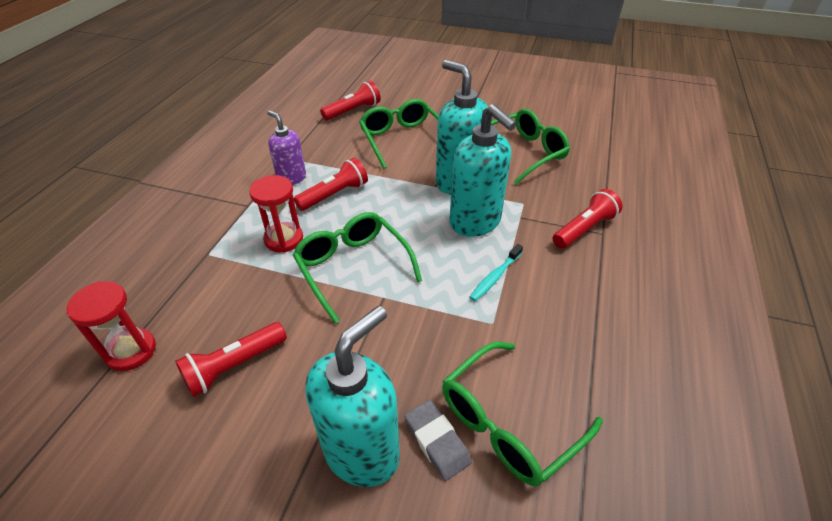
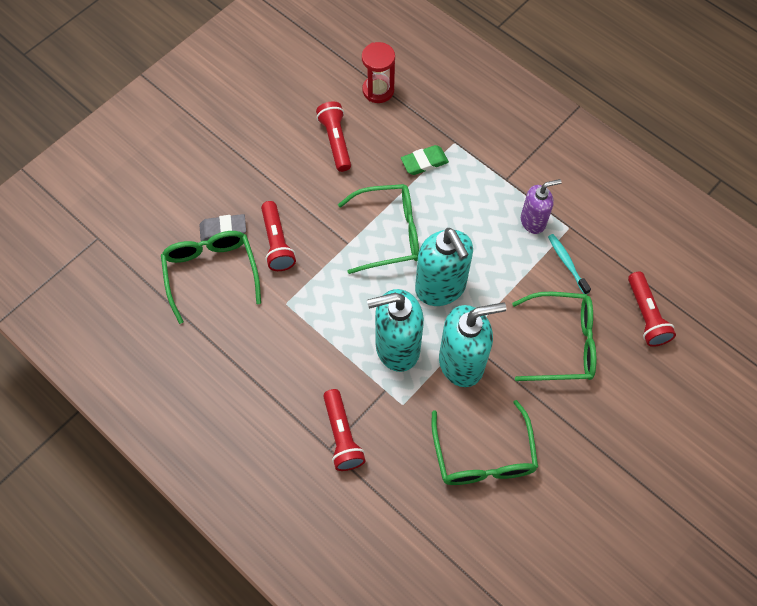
camera: 115 degrees right, 20 degrees up
red hourglass [249,175,303,253] -> none
red flashlight [294,158,368,211] -> red flashlight moved to [261,201,296,271]
turquoise soap dispenser [305,306,400,487] -> turquoise soap dispenser moved to [415,228,473,306]
turquoise toothbrush [469,244,523,301] -> turquoise toothbrush moved to [548,234,591,294]
none -> green eraser [401,145,449,175]

